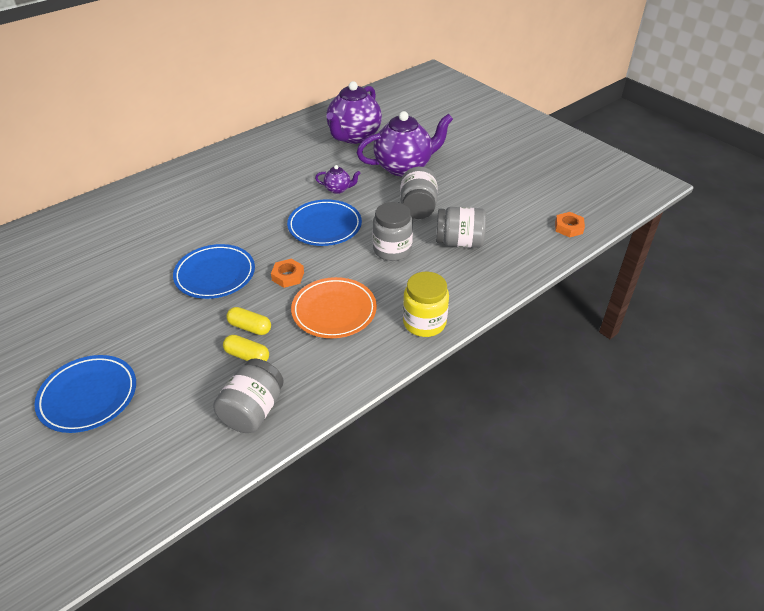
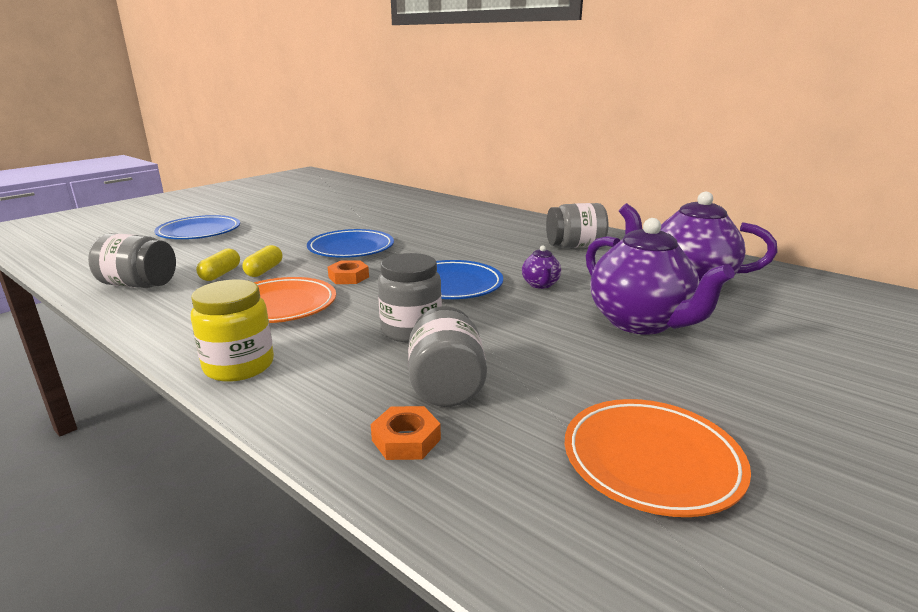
camera: 80 degrees right, 20 degrees down
grey jar [400,167,438,219] -> grey jar moved to [546,203,608,248]
orange nut [555,212,585,238] -> orange nut moved to [371,406,441,460]
none -> orange plate [565,399,751,517]

